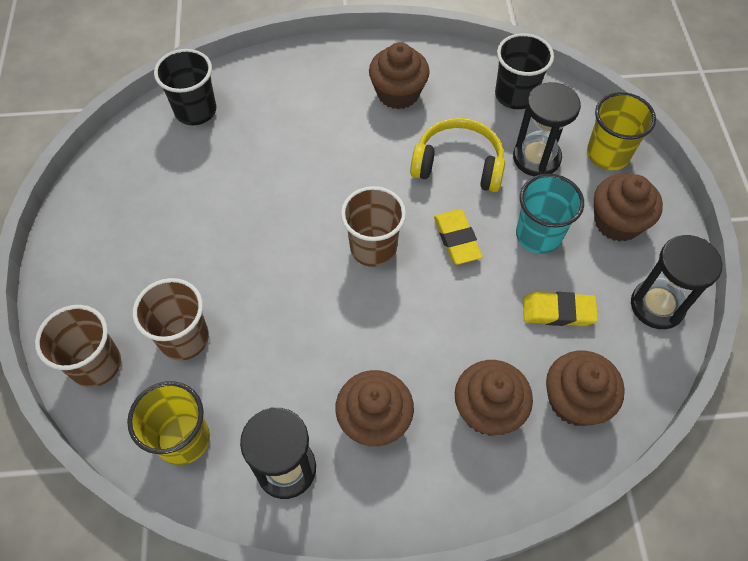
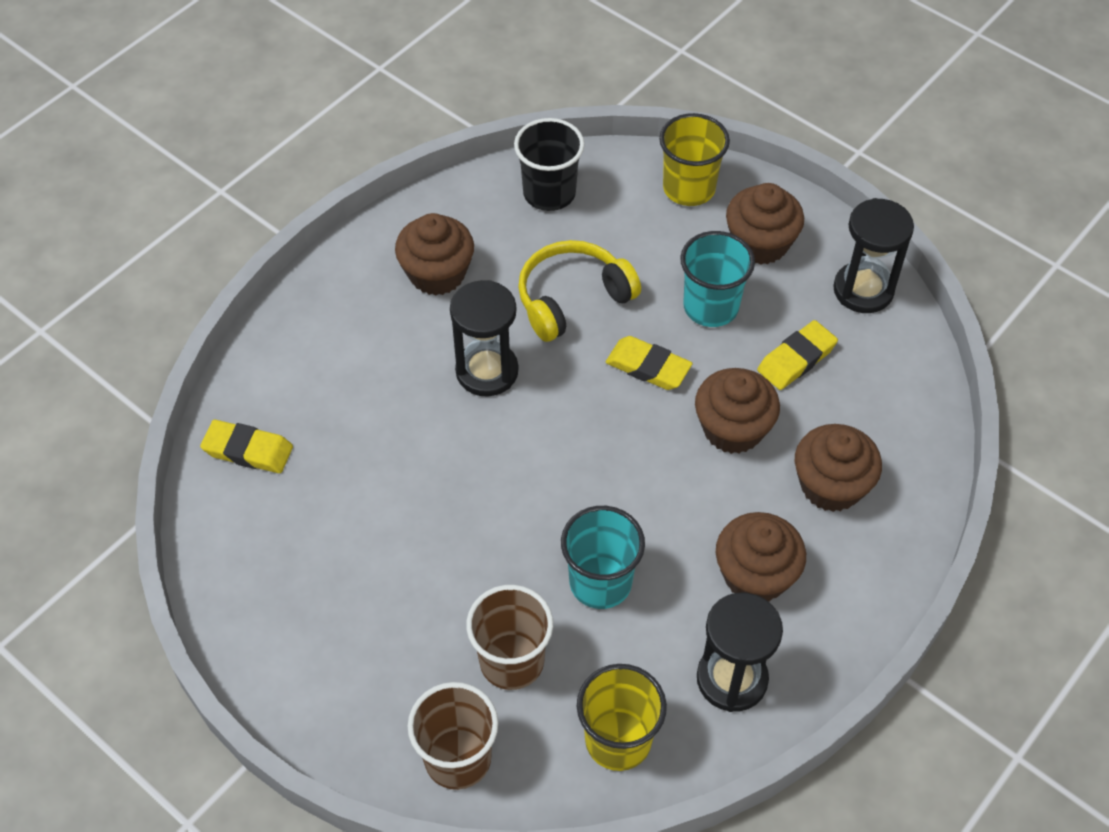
camera: 45 degrees left, 5 degrees down
black cup [154,49,216,125] -> yellow eraser [200,420,293,473]
brown cup [341,186,406,267] -> none
black hourglass [513,82,581,176] -> black hourglass moved to [450,280,519,397]
brown cupcake [546,351,625,426] -> brown cupcake moved to [695,368,780,454]
none -> turquoise cup [561,506,645,609]

